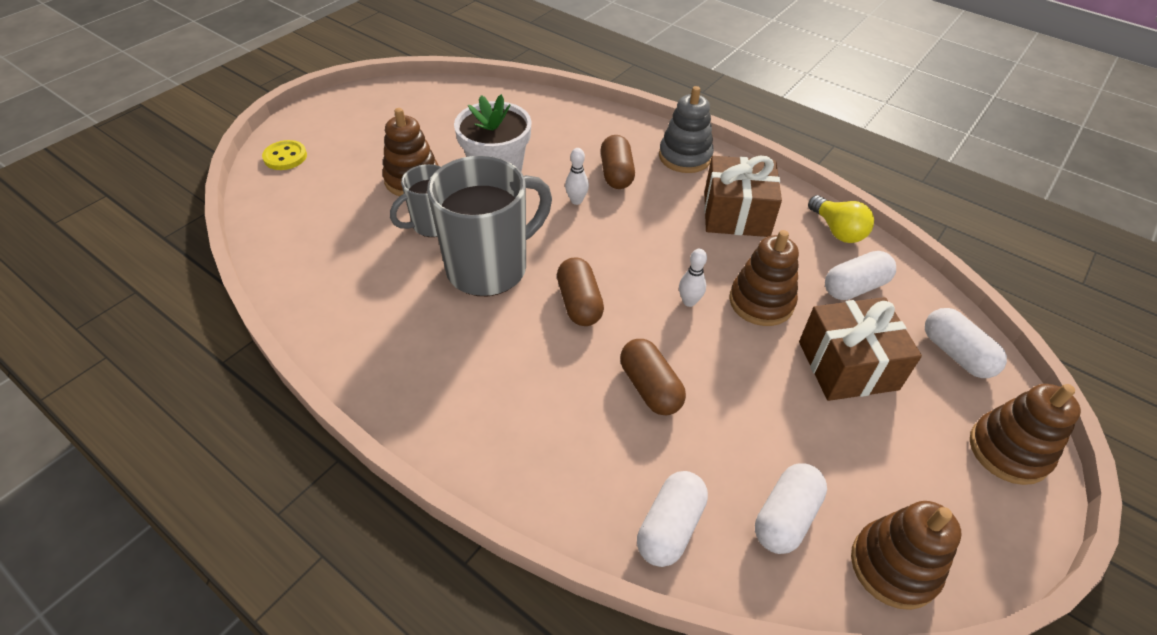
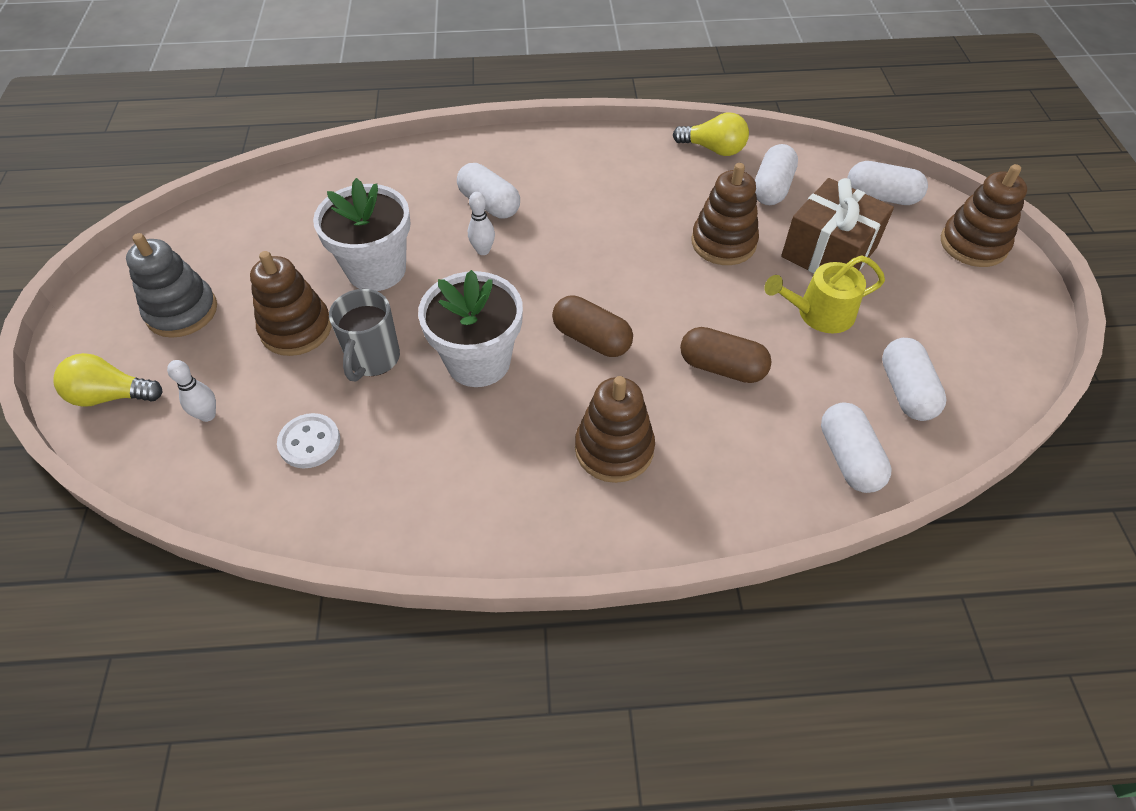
camera: 40 degrees left, 5 degrees up
yellow button [262,140,307,170] -> yellow light bulb [53,353,163,407]
grey mug [427,156,552,296] -> white flower pot [418,270,523,387]
brown capsule [600,135,635,189] -> white capsule [457,163,520,218]
grey stacking toy [659,86,714,173] -> grey stacking toy moved to [126,233,217,338]
white bowling pin [679,249,707,307] -> white bowling pin moved to [167,360,216,422]
brown gift [704,156,782,237] -> none
brown stacking toy [851,501,962,610] -> brown stacking toy moved to [575,376,655,483]
none -> white button [277,413,340,468]
none -> yellow watering can [764,255,885,333]

